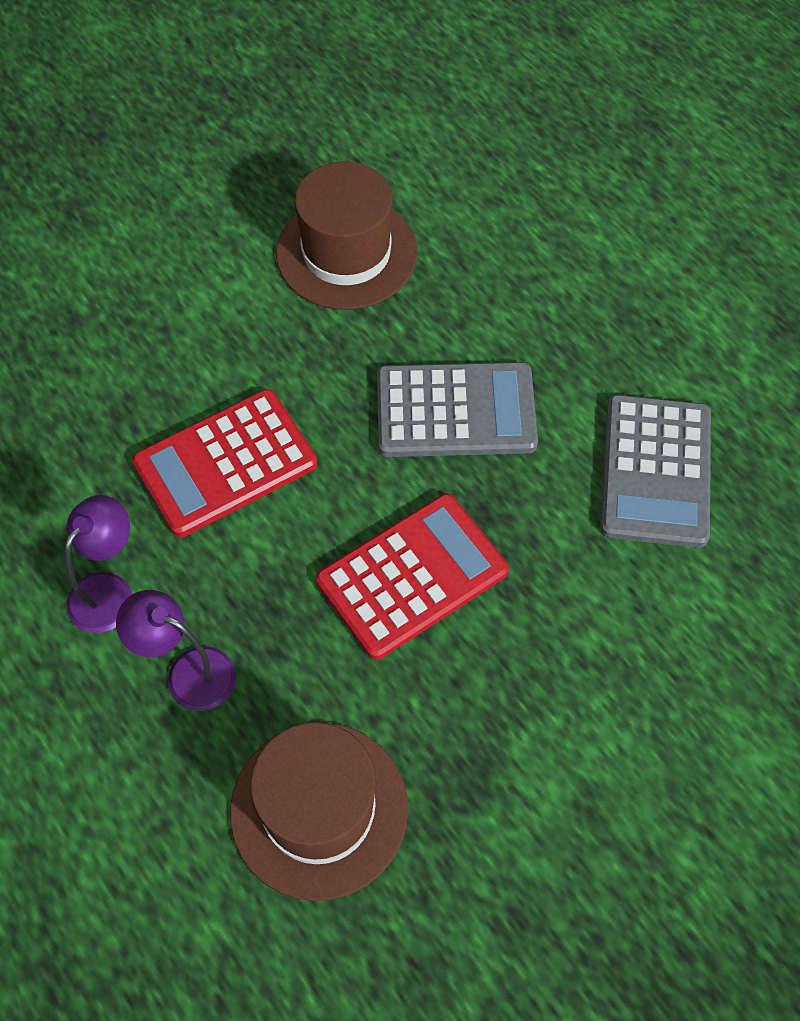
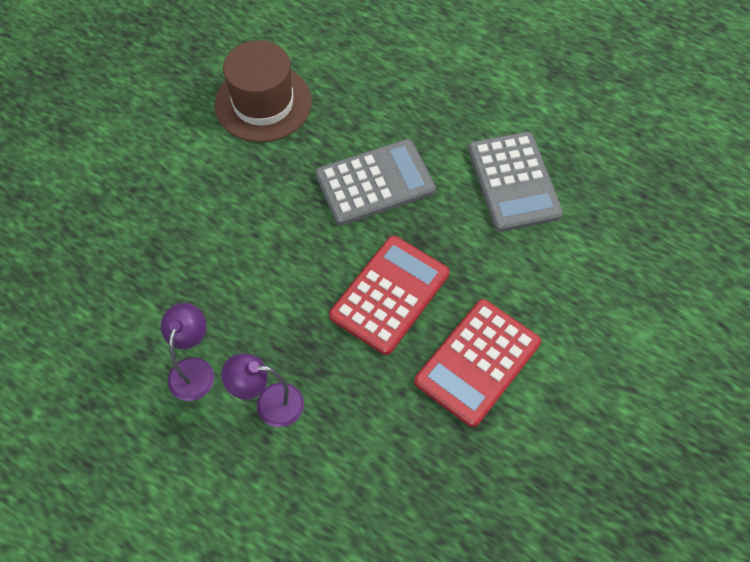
camera: 20 degrees left, 0 degrees up
red calculator [132,389,317,537] -> red calculator moved to [414,299,541,427]
brown hat [230,722,408,901] -> none

